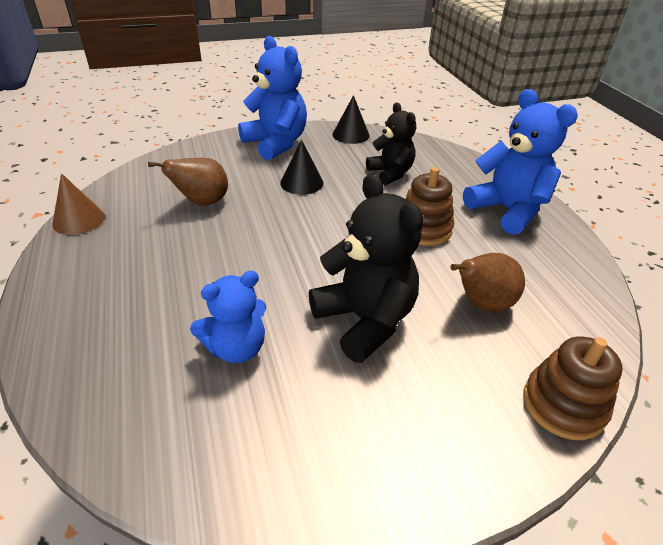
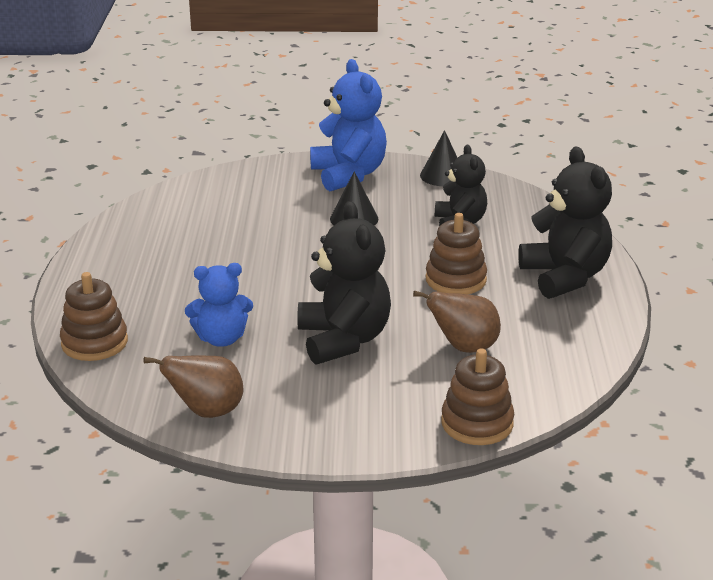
camera: 20 degrees right, 10 degrees down
brown cone [52,173,105,235] -> none
brown pear [148,158,228,206] -> brown pear moved to [143,355,244,418]
blue teddy bear [463,89,578,235] -> black teddy bear [518,147,612,299]
none -> brown stacking toy [60,272,128,361]

